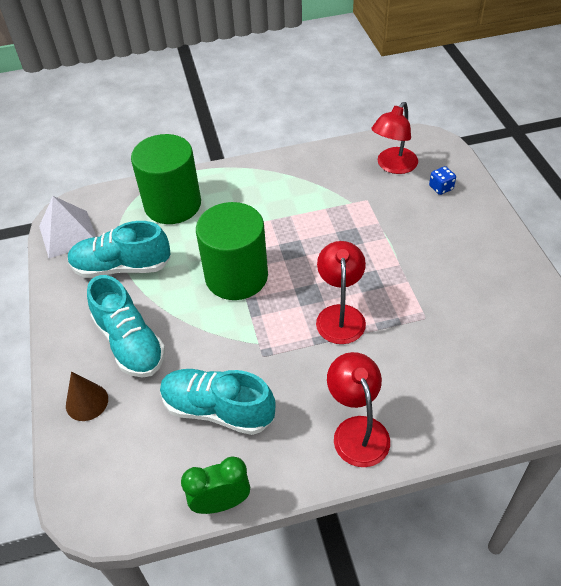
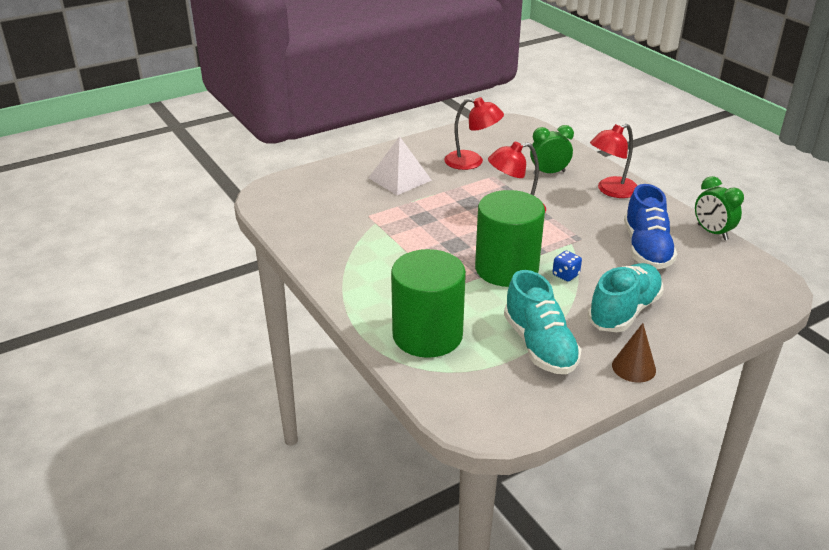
camera: 110 degrees left, 15 degrees down
white pyramid [39,196,96,258] -> white pyramid moved to [369,136,432,195]
brown cone [66,372,108,421] -> brown cone moved to [612,323,656,383]
turquoise shoe [160,369,276,435] -> blue shoe [624,184,677,269]
red lamp [371,102,418,174] -> red lamp moved to [444,97,504,170]
blue dice [429,166,456,195] -> blue dice moved to [553,251,582,281]
none -> green clock [530,125,574,174]

